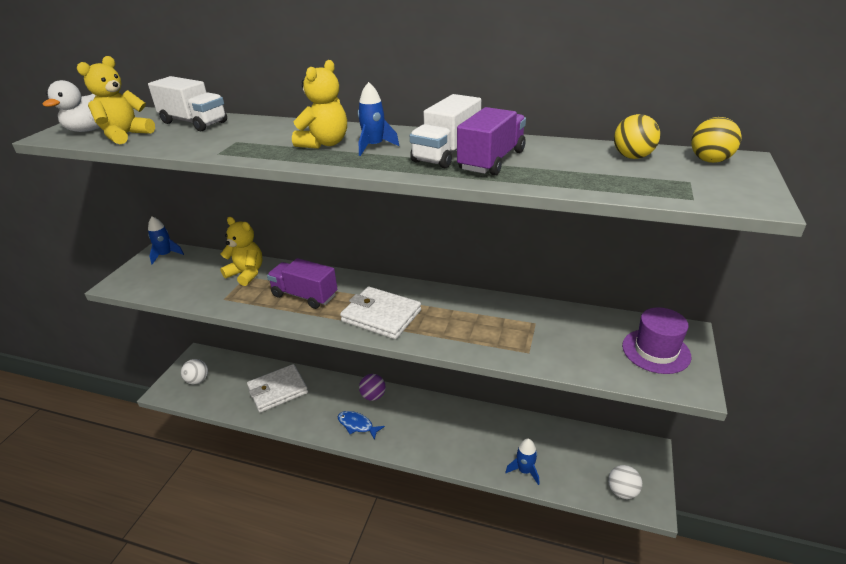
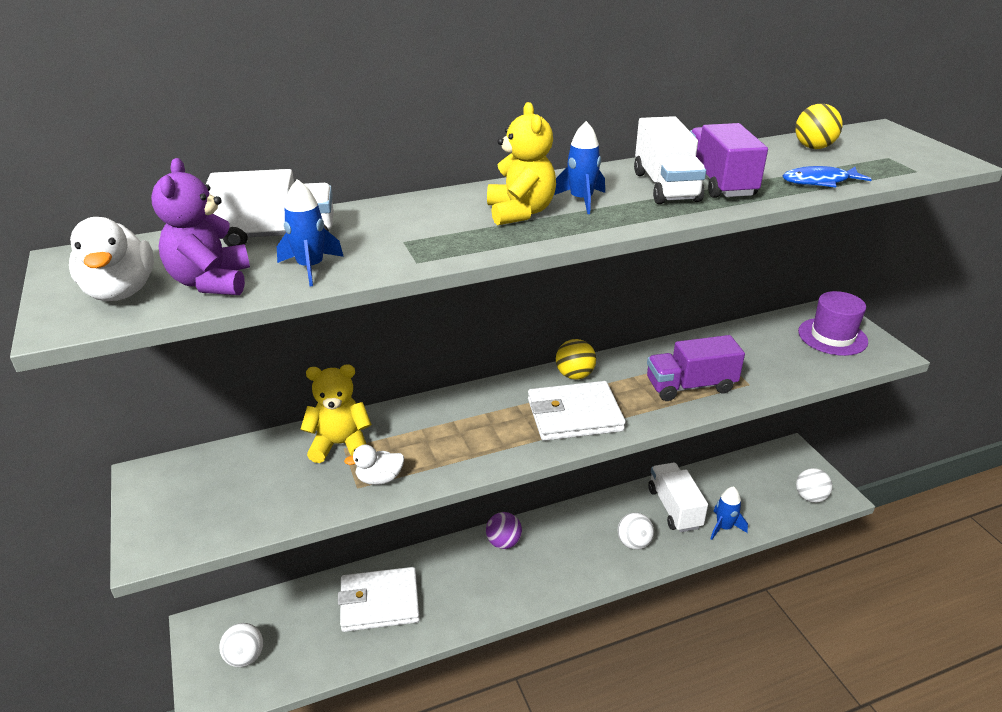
camera: 40 degrees left, 0 degrees up
yellow teddy bear [77,56,155,144] -> purple teddy bear [151,158,250,295]
blue rocket [148,216,184,264] -> blue rocket moved to [277,179,344,286]
white wallet [247,364,308,413] -> white wallet turned 60 degrees clockwise [338,567,420,632]
purple truck [267,258,337,309] -> purple truck moved to [647,335,745,401]
blue fish [338,411,385,440] -> blue fish moved to [782,166,872,187]
yellow ball [691,117,742,163] -> yellow ball moved to [556,339,596,380]
none -> white duck [344,445,404,485]
none -> white ball [617,513,654,550]
none -> white truck [648,463,708,532]

